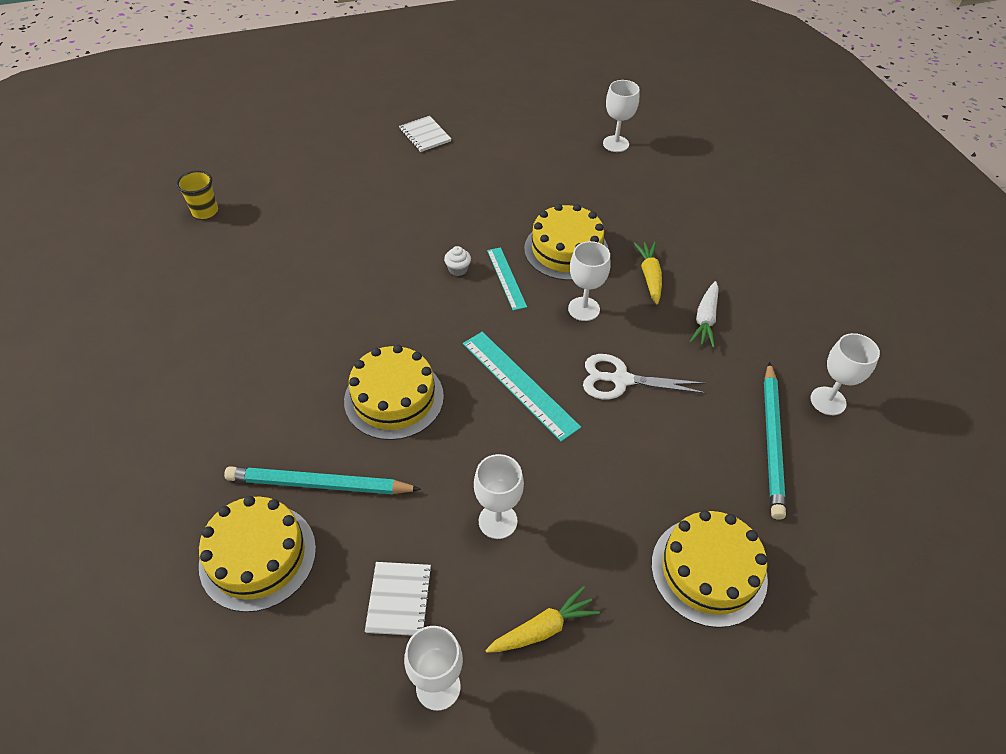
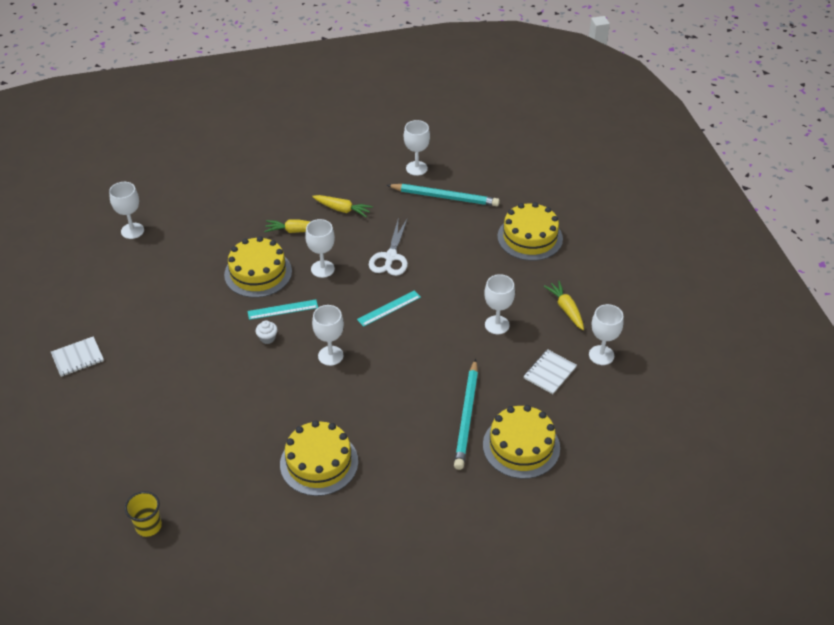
camera: 85 degrees left, 5 degrees down
yellow cake [344,345,444,440] -> yellow cake moved to [280,420,358,496]
white notebook [365,562,432,636] -> white notebook turned 60 degrees counterclockwise [523,349,577,394]
turquoise ruler [463,332,581,442] -> turquoise ruler [357,290,421,327], size x0.63
white carrot [690,281,719,348] -> yellow carrot [312,195,373,217]
none -> white goblet [312,305,344,366]

